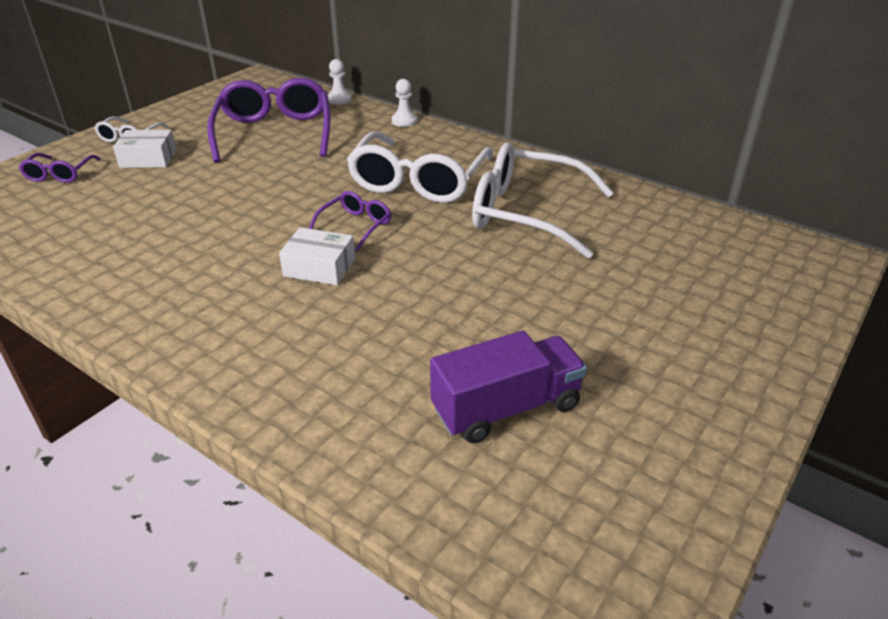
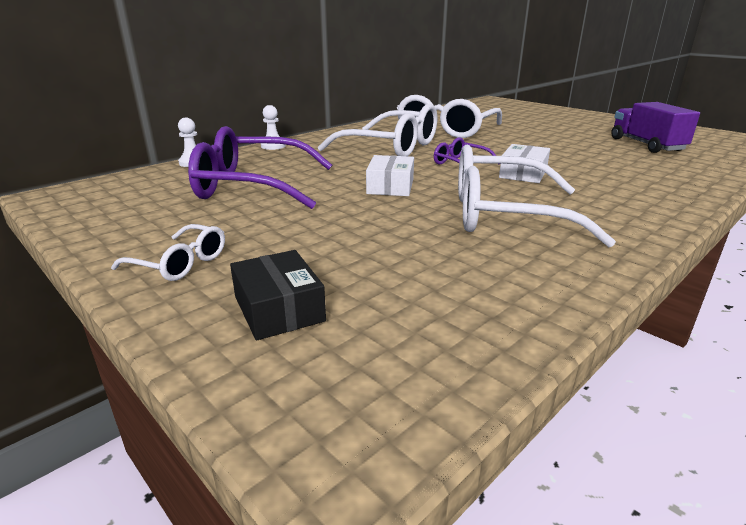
camera: 80 degrees left, 10 degrees down
purple glasses [19,153,101,183] -> black box [230,250,326,340]
white box [113,130,177,168] -> white box moved to [366,155,414,196]
none -> white glasses [458,145,616,247]

